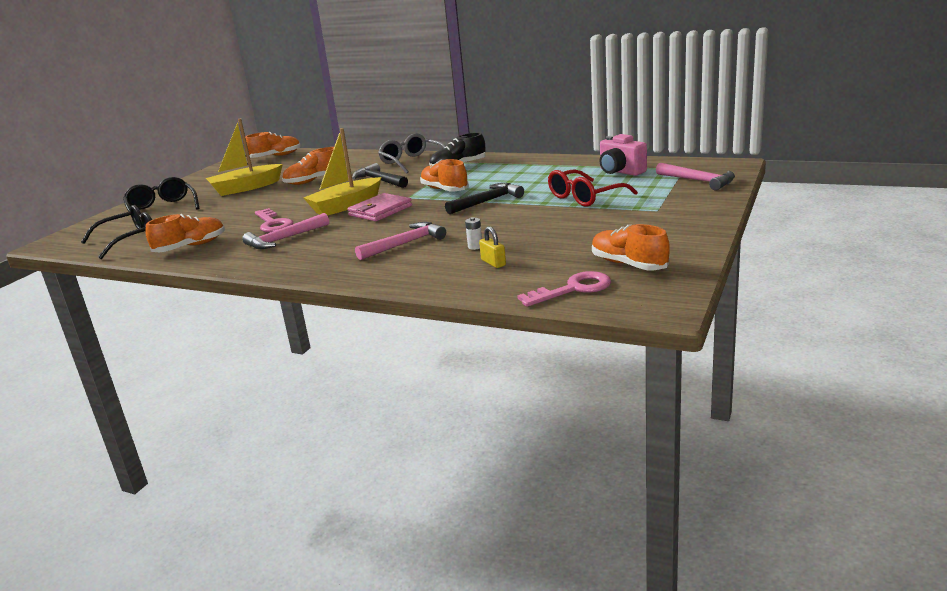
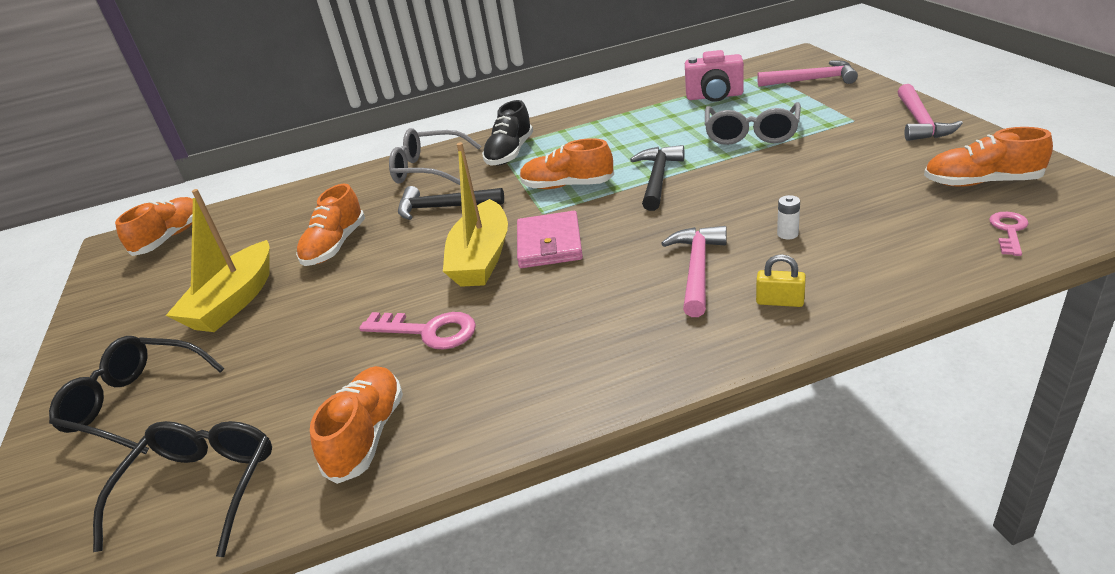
camera: 40 degrees left, 10 degrees up
pink hammer [242,213,329,249] -> pink hammer moved to [898,84,963,141]
yellow padlock [479,226,506,268] -> yellow padlock moved to [756,254,806,307]
pink key [517,271,611,307] -> pink key [989,212,1029,256], size x0.63
red glasses [548,169,638,207] -> grey glasses [705,102,801,145]

